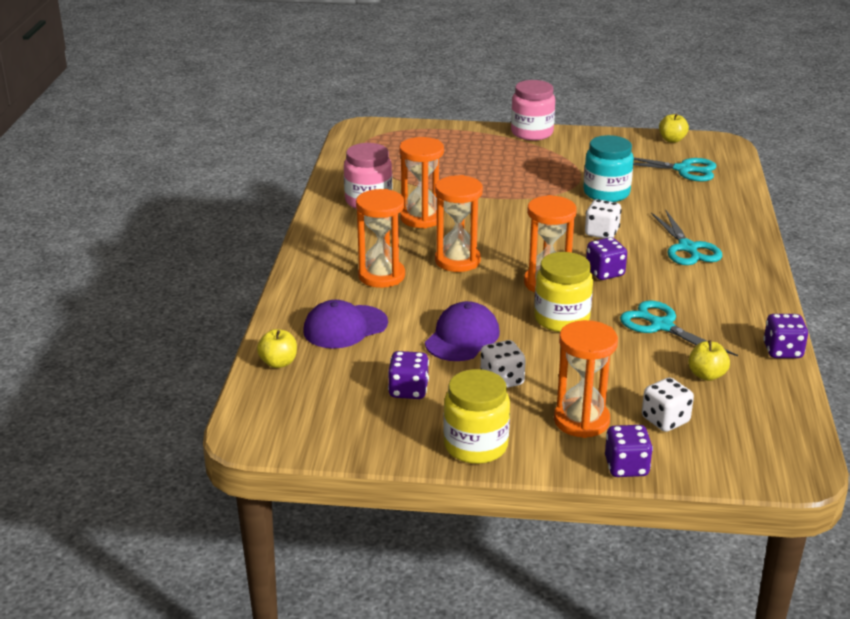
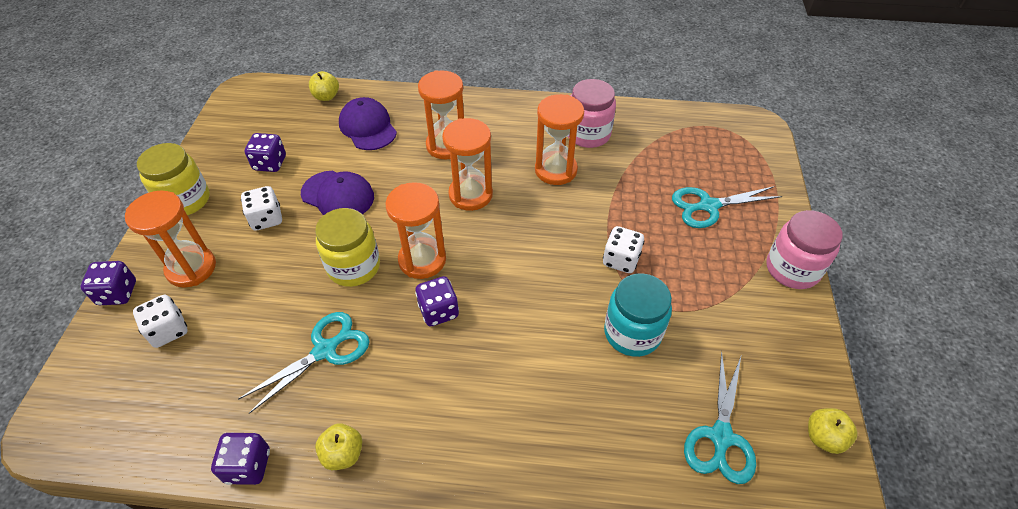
camera: 90 degrees right, 20 degrees up
white dice [585,199,622,239] -> white dice moved to [603,226,644,273]
turquoise scissors [651,210,722,265] -> turquoise scissors moved to [672,186,782,228]
yellow apple [688,340,730,381] -> yellow apple moved to [315,424,362,470]

